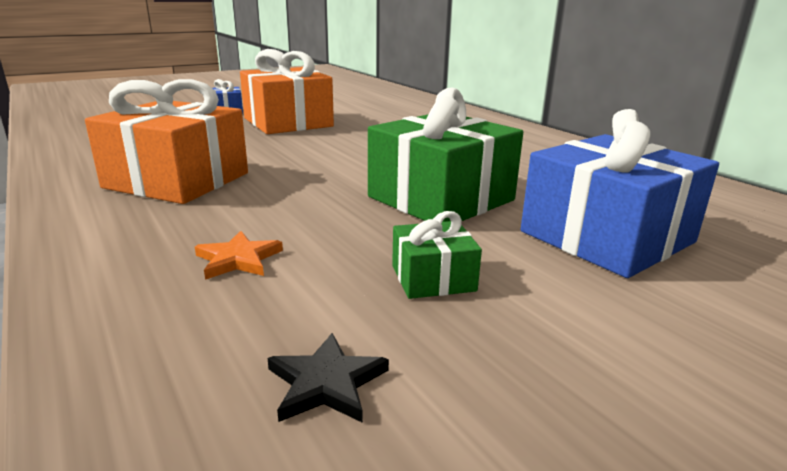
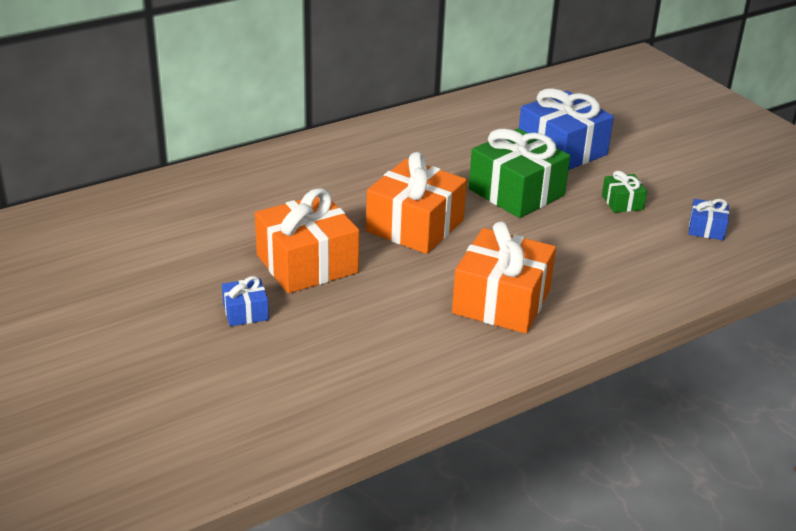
camera: 90 degrees left, 10 degrees up
orange star [195,231,283,280] -> none
black star [267,333,389,423] -> blue gift [689,199,729,240]
none -> orange gift [366,152,467,254]

